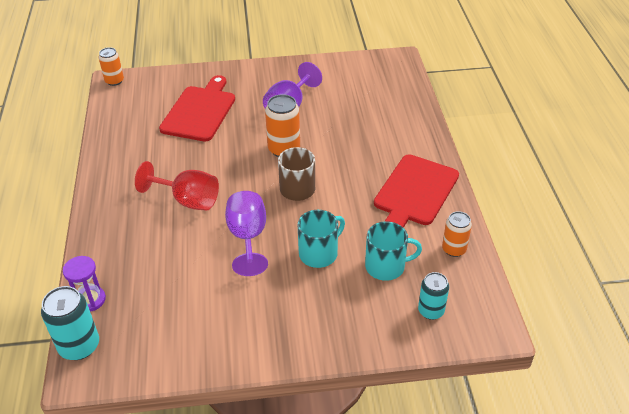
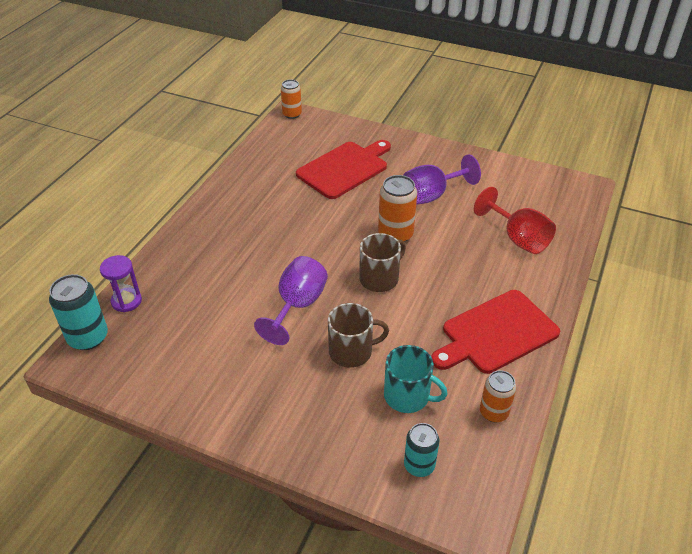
camera: 30 degrees right, 0 degrees up
red goblet [135,161,219,211] -> red goblet moved to [474,187,556,254]
turquoise mug [298,210,345,268] -> brown mug [328,303,389,368]

